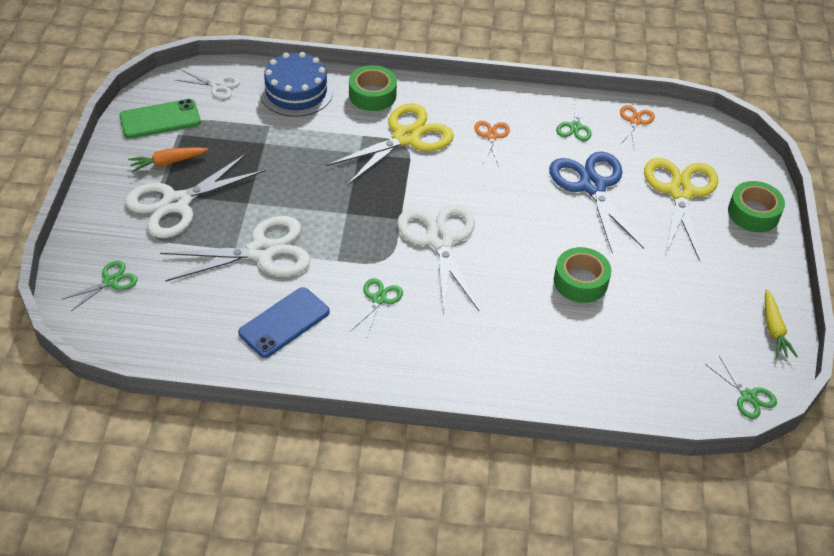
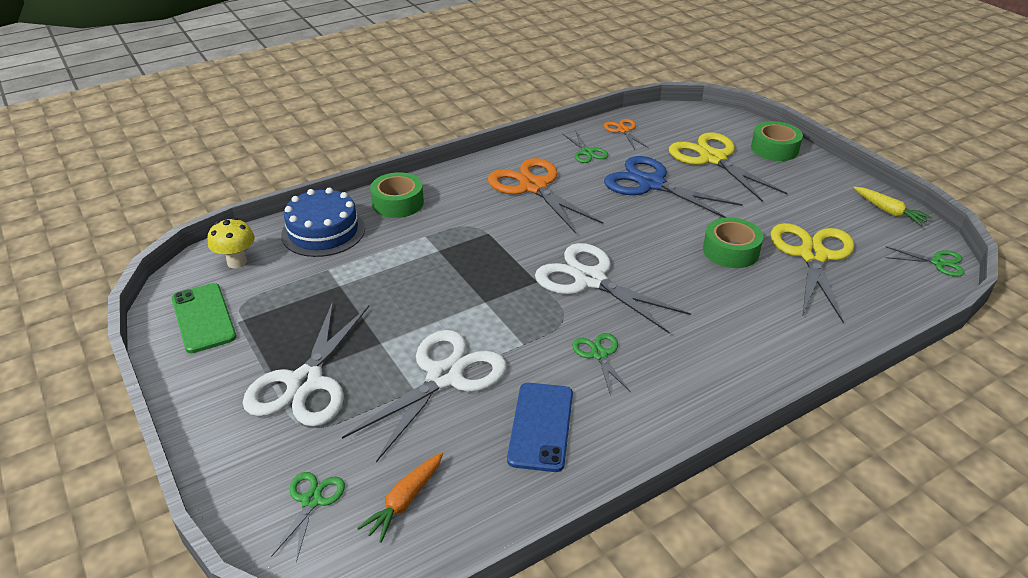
camera: 35 degrees left, 10 degrees down
green phone [119,99,201,138] -> green phone turned 60 degrees counterclockwise [172,283,236,353]
orange carrot [128,147,208,172] -> orange carrot moved to [357,452,443,543]
white scissors [175,70,240,99] -> yellow mushroom [208,218,255,268]
yellow scissors [326,104,454,185] -> yellow scissors moved to [771,223,855,323]
orange scissors [474,121,510,167] -> orange scissors [488,158,603,233], size x2.02

